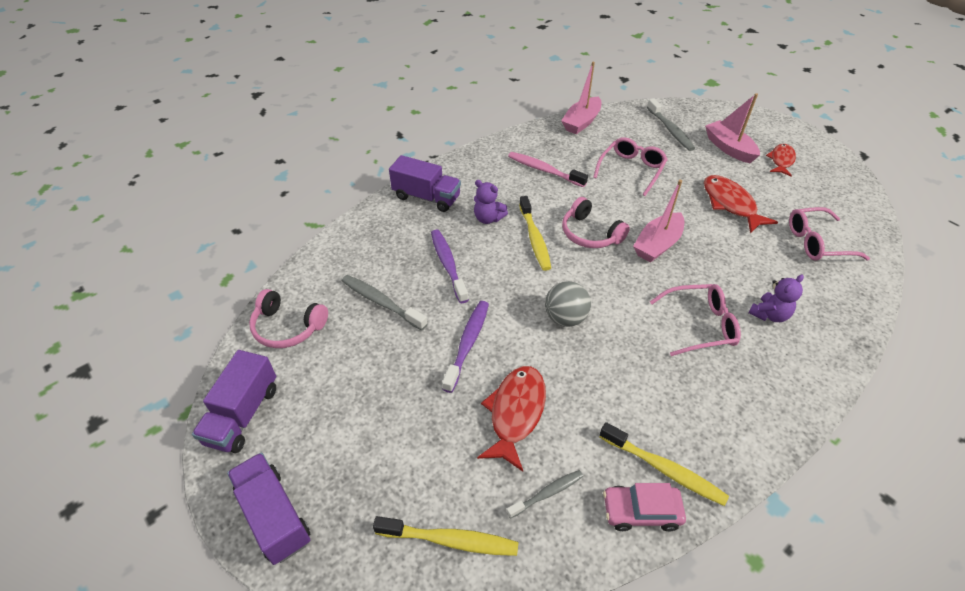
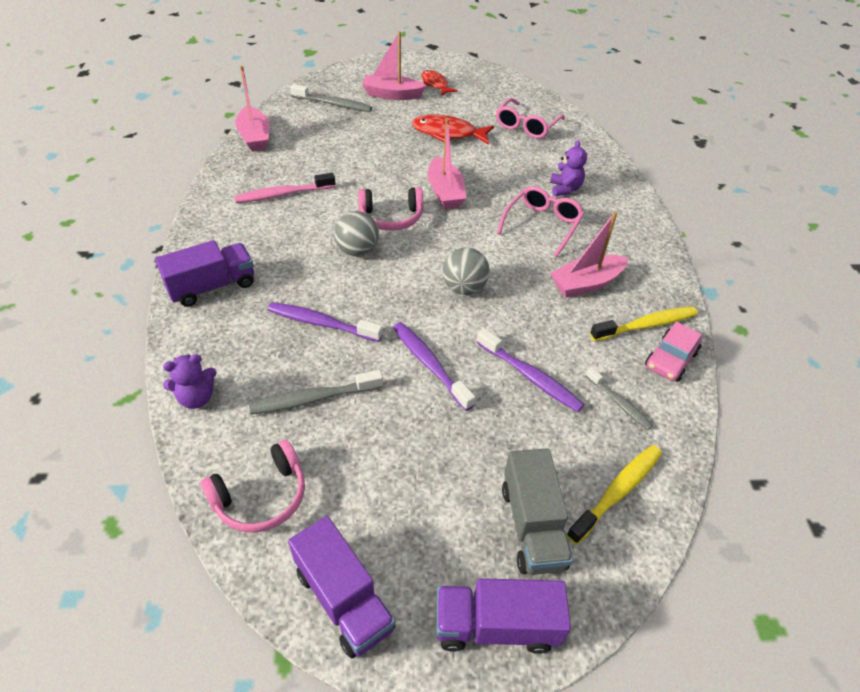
camera: 55 degrees left, 0 degrees up
purple teddy bear [474,180,508,224] -> purple teddy bear moved to [163,354,217,409]
red fish [477,366,546,472] -> purple toothbrush [476,328,584,412]
grey toothbrush [506,470,583,519] -> grey toothbrush turned 135 degrees clockwise [586,367,653,430]
yellow toothbrush [519,196,551,271] -> grey ball [334,211,379,257]
pink glasses [593,137,668,196] -> none
none -> grey truck [502,448,573,575]
none -> pink boat [550,211,628,298]

